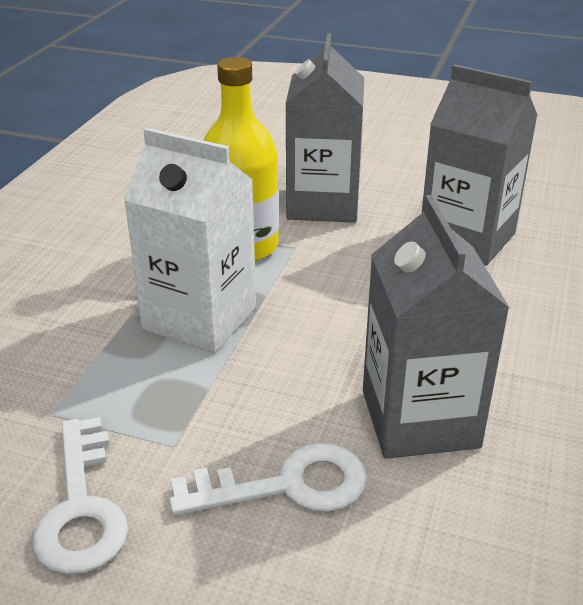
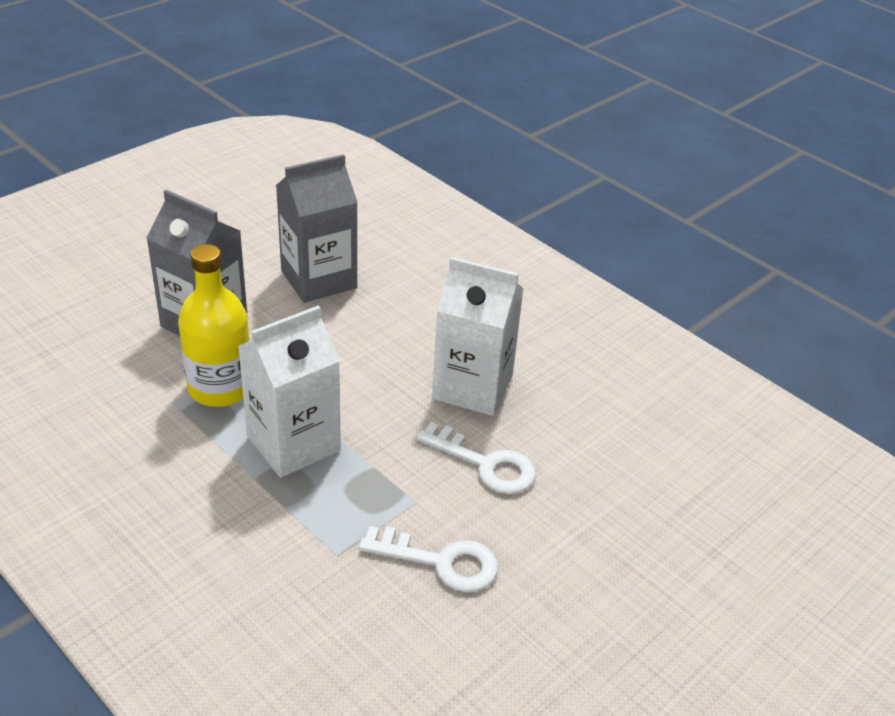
camera: 65 degrees left, 5 degrees up
white key [169,443,367,515] -> white key turned 105 degrees clockwise [416,422,536,494]
grey carton [363,195,510,459] -> white carton [432,257,524,416]

